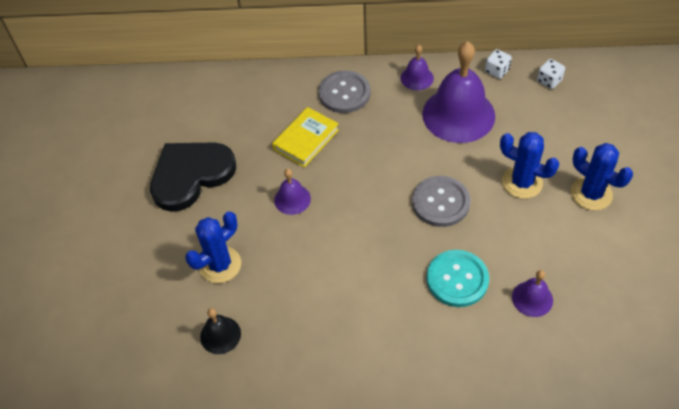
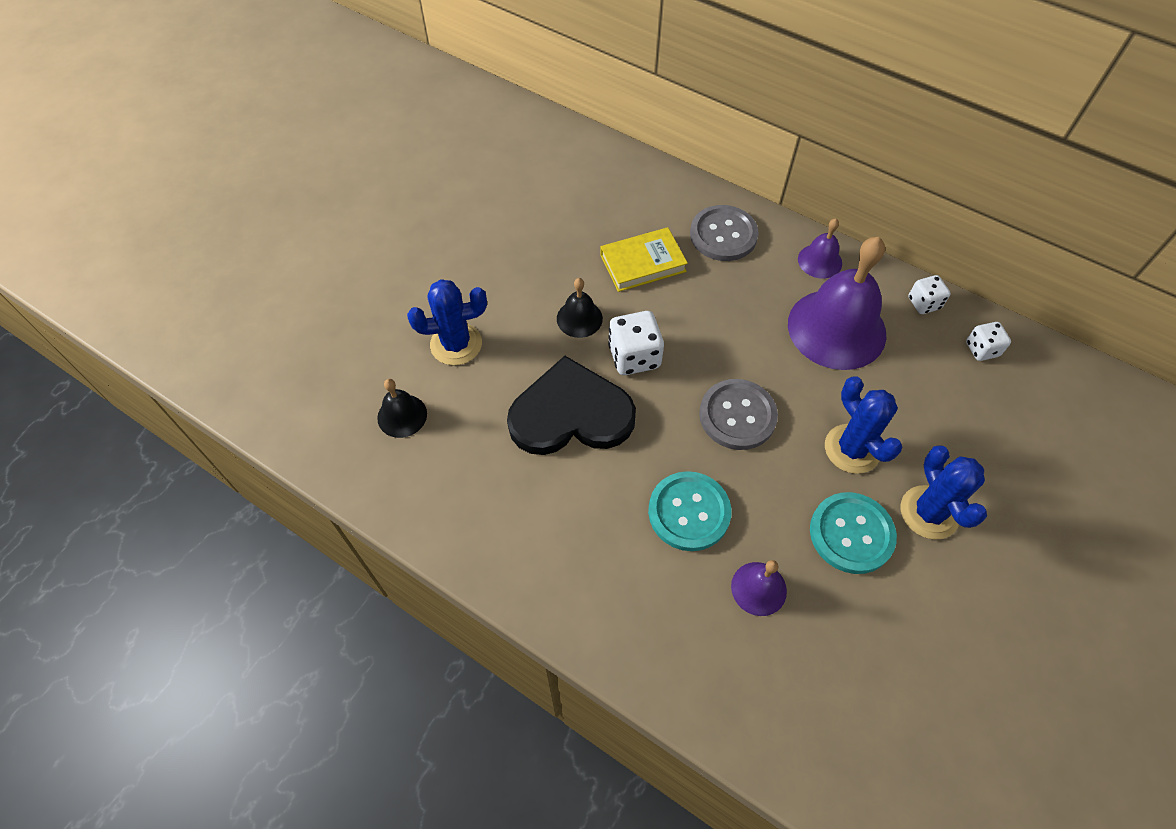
camera: 30 degrees right, 5 degrees up
black heart [150,143,236,212] -> black heart moved to [507,356,636,455]
purple bell [274,169,311,215] -> black bell [557,278,603,338]
none -> white dice [608,311,664,375]
none -> turquoise button [810,492,897,574]

